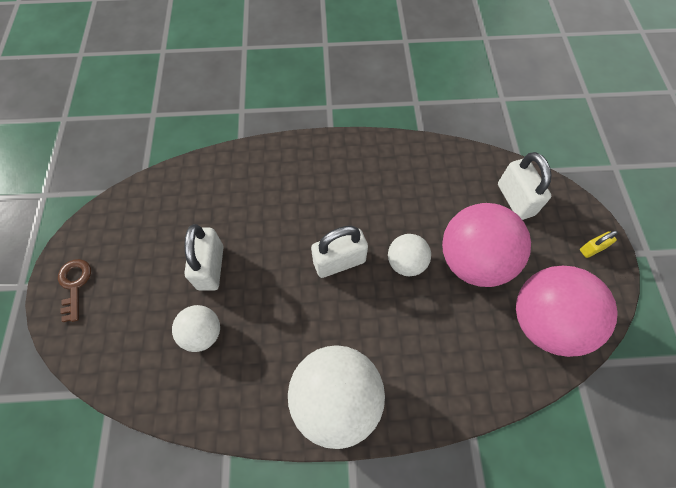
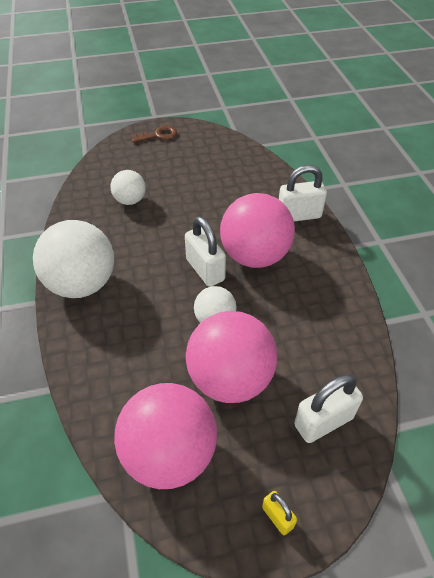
camera: 80 degrees right, 15 degrees down
white padlock [184,224,224,291] -> white padlock moved to [279,165,327,221]
none -> pink ball [220,193,295,268]

